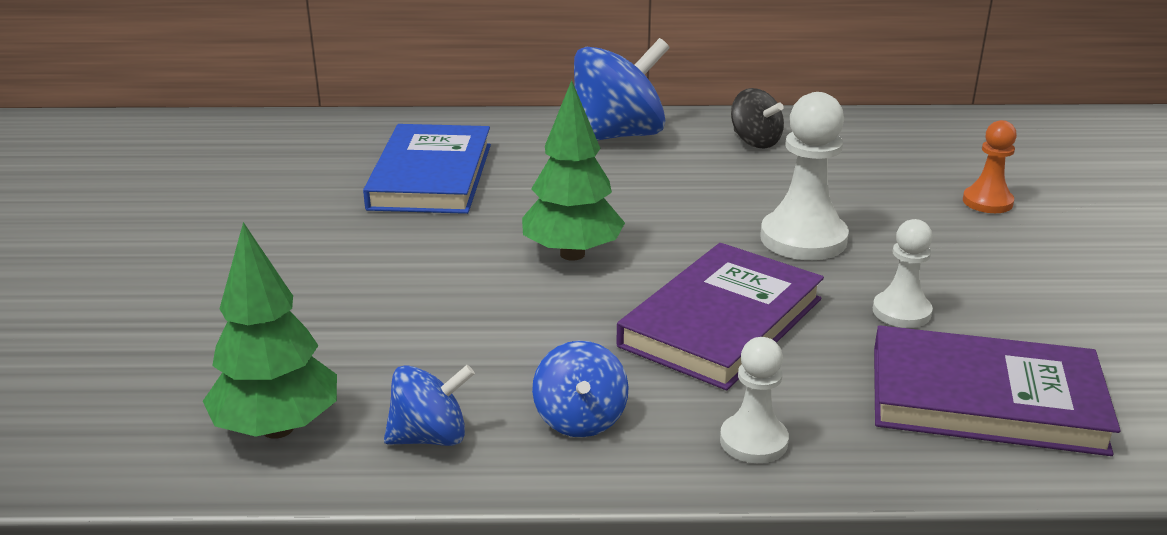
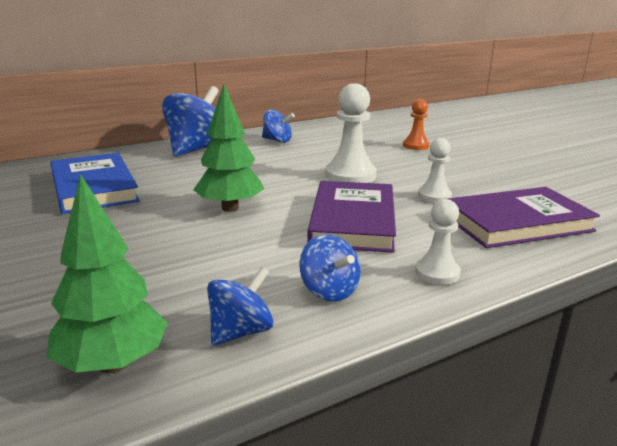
camera: 30 degrees left, 5 degrees down
black spinning top [731,88,784,149] -> blue spinning top [262,109,295,143]

